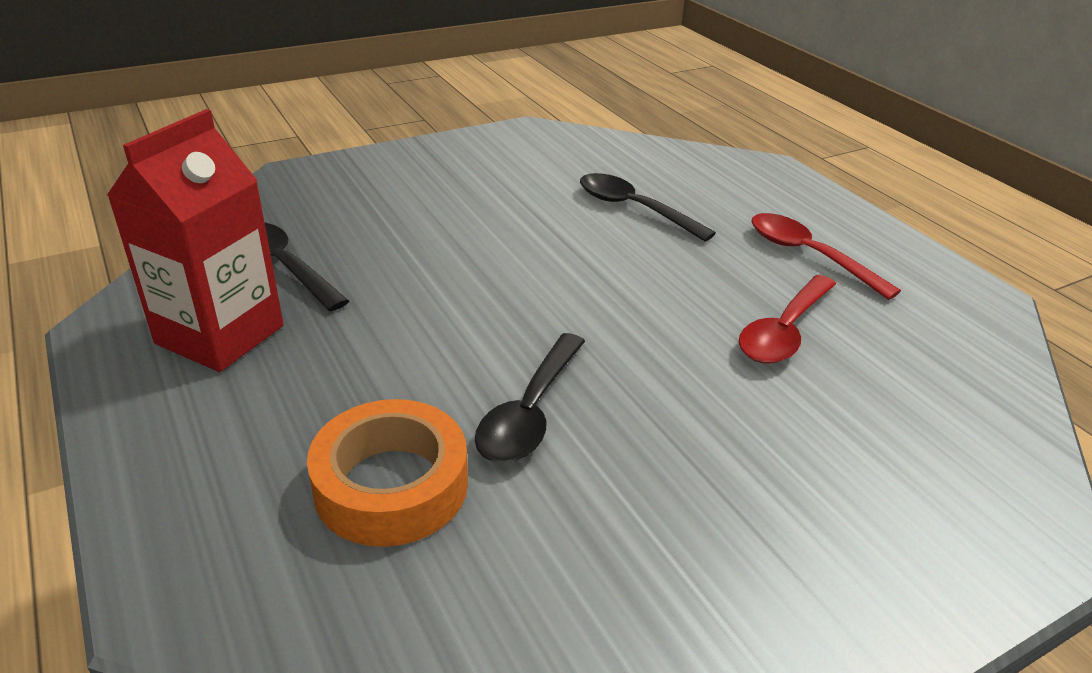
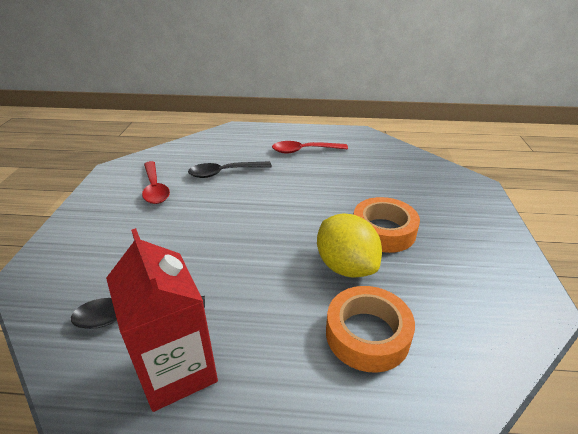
camera: 55 degrees left, 0 degrees up
black spoon [475,333,585,463] -> yellow lemon [317,213,382,277]
red spoon [739,275,836,364] -> red spoon moved to [142,161,170,204]
none -> orange tape [354,197,420,253]

